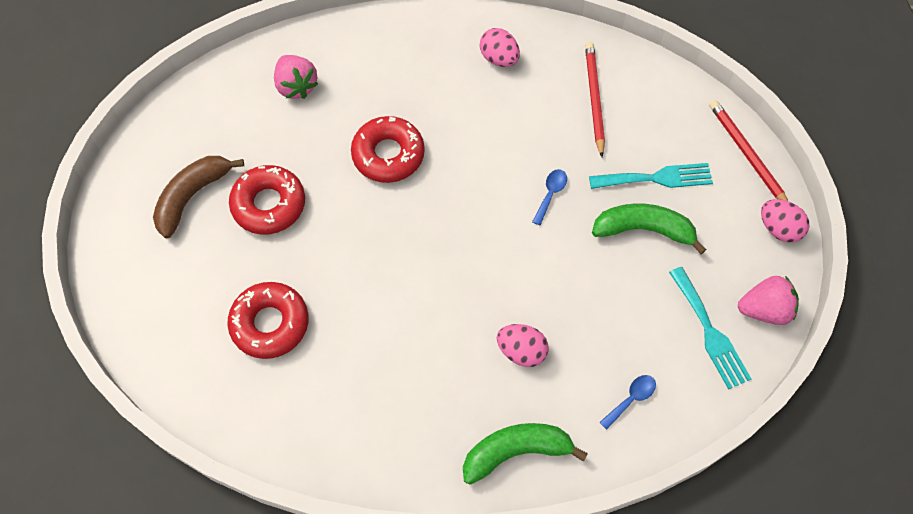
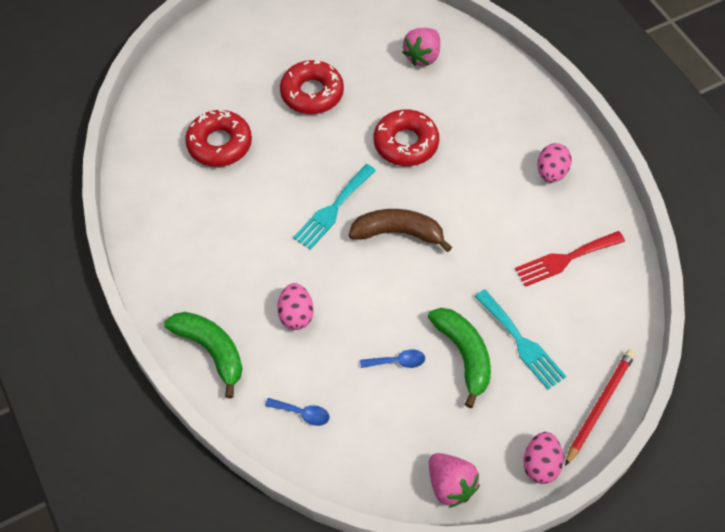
camera: 60 degrees right, 5 degrees down
brown banana [153,156,244,238] -> brown banana moved to [349,209,452,252]
blue spoon [532,169,567,226] -> blue spoon moved to [360,349,425,368]
red pencil [585,42,605,157] -> red fork [515,231,625,287]
turquoise fork [669,267,751,389] -> turquoise fork moved to [293,164,376,250]

